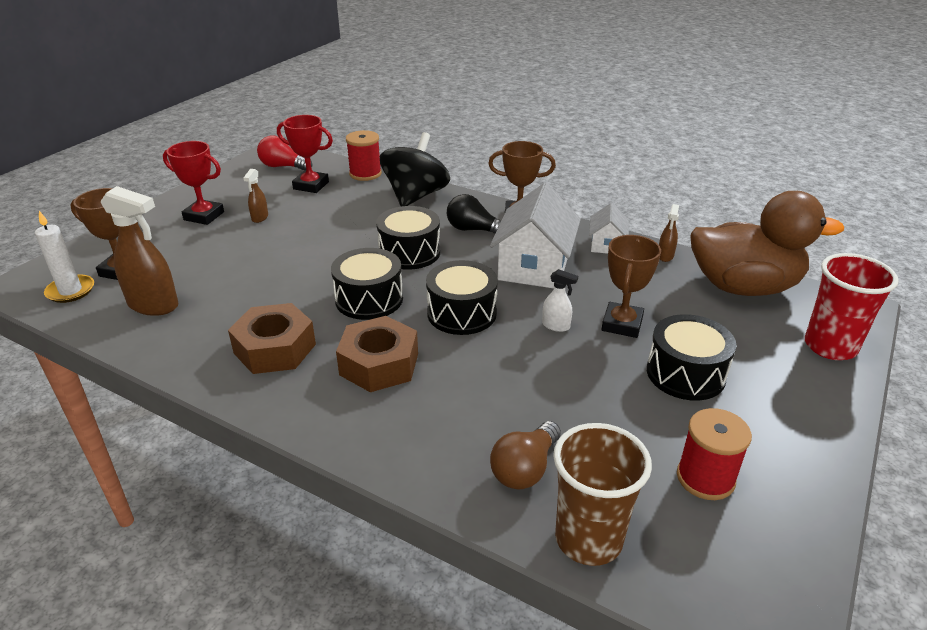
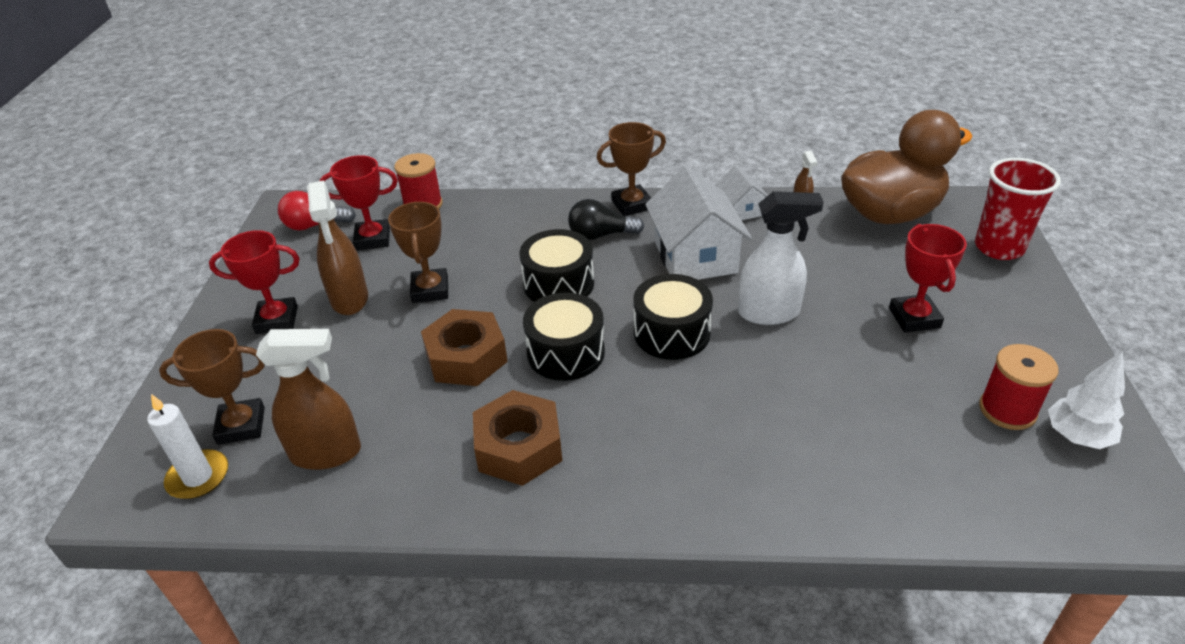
camera: 25 degrees left, 5 degrees up
brown spray bottle [243,169,268,223] -> brown spray bottle [307,181,368,315], size x2.03
brown nut [336,316,418,392] -> brown nut moved to [421,309,508,386]
black spinning top [380,132,450,206] -> none
brown light bulb [490,421,561,489] -> none
white spray bottle [542,269,578,332] -> white spray bottle [738,191,824,325], size x2.03
brown cup [553,423,652,566] -> none
brown trophy [601,235,661,338] -> brown trophy moved to [388,202,448,303]
black drum [647,314,736,401] -> red trophy [889,224,967,333]
none -> white tree [1048,351,1125,449]

